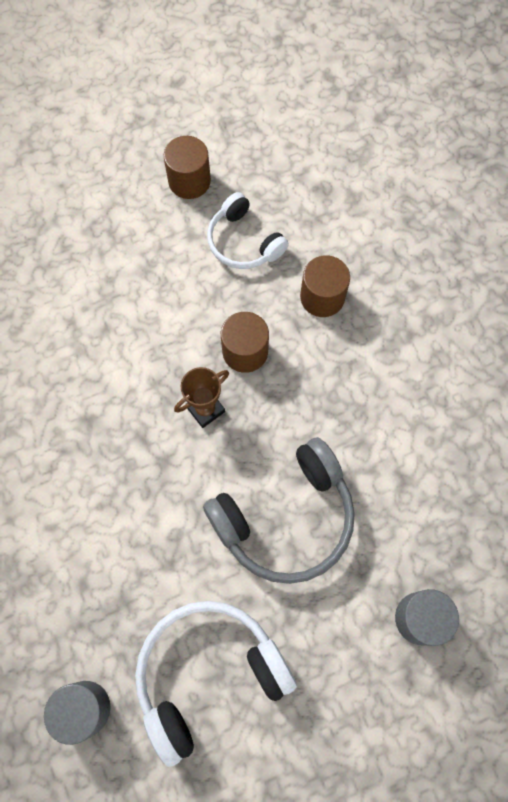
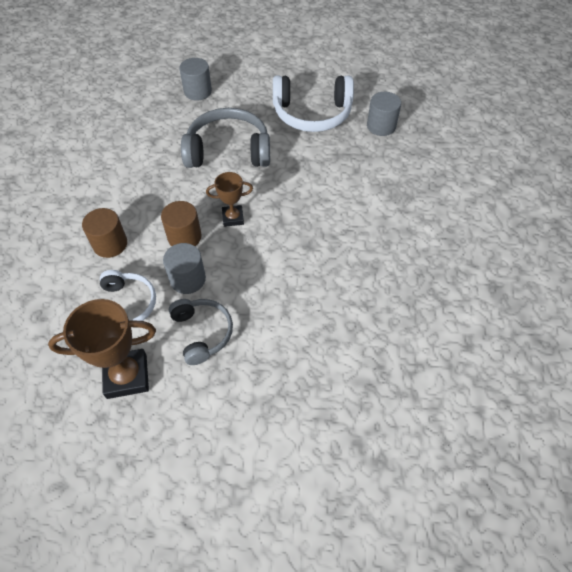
camera: 150 degrees left, 15 degrees down
brown cylinder [164,136,211,199] -> brown trophy [48,299,156,399]
none -> grey cylinder [163,243,206,294]
none -> grey headphones [169,299,233,365]

